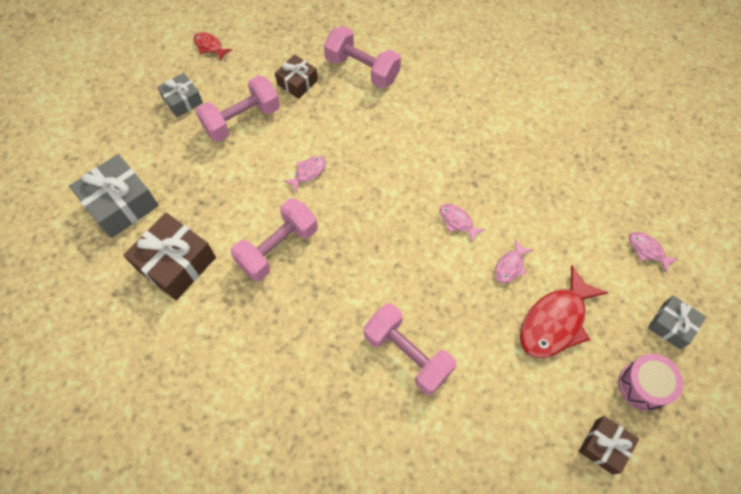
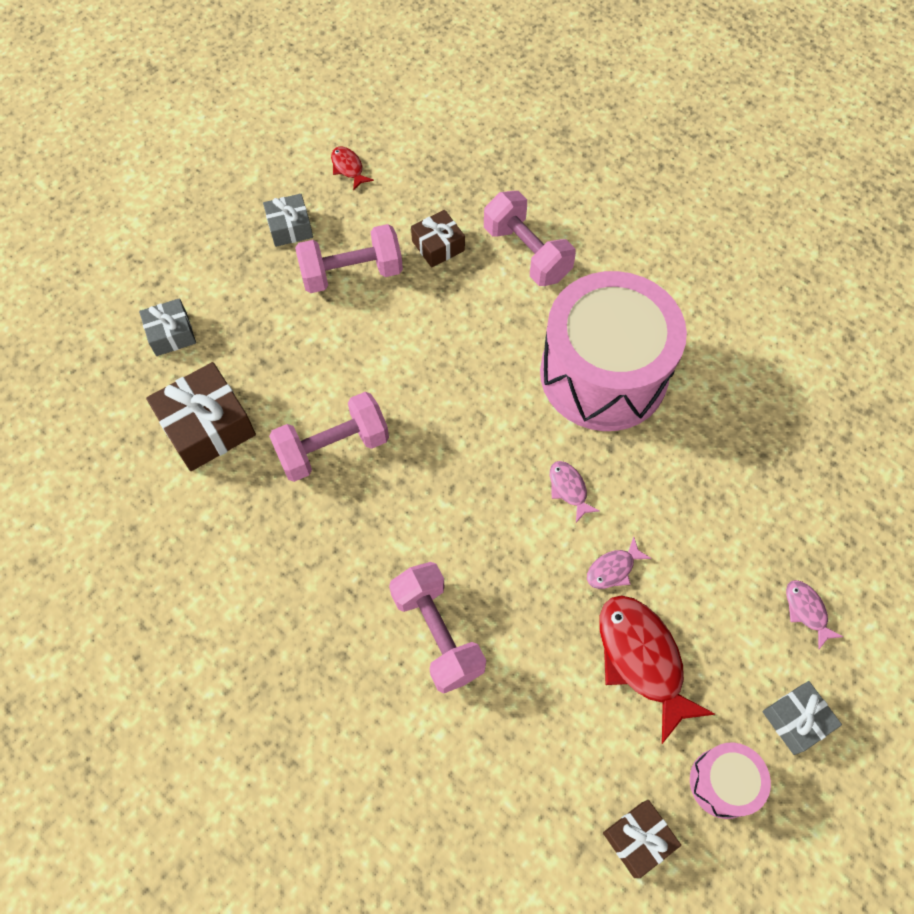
camera: 20 degrees right, 0 degrees up
grey gift [69,154,159,238] -> grey gift [139,298,196,356], size x0.59
pink fish [283,156,326,194] -> none
red fish [520,265,609,358] -> red fish turned 90 degrees clockwise [600,595,715,744]
none -> pink drum [540,271,687,431]

